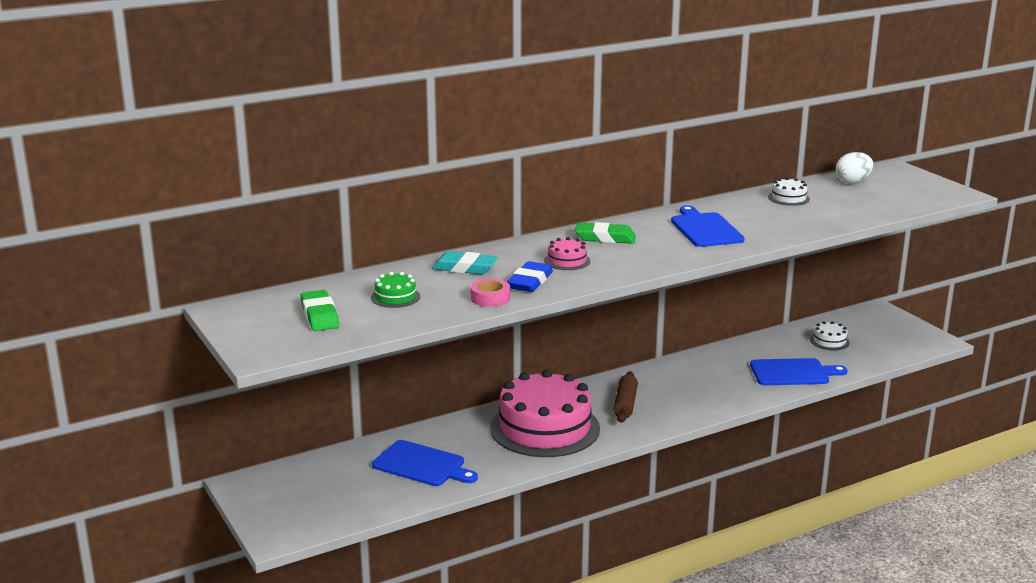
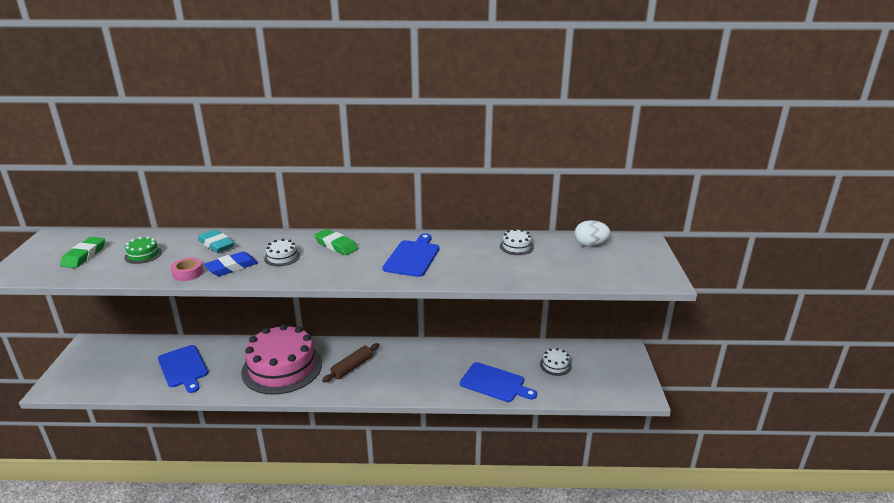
camera: 30 degrees right, 5 degrees up
pink cake [544,237,591,270] -> white cake [264,239,300,266]

